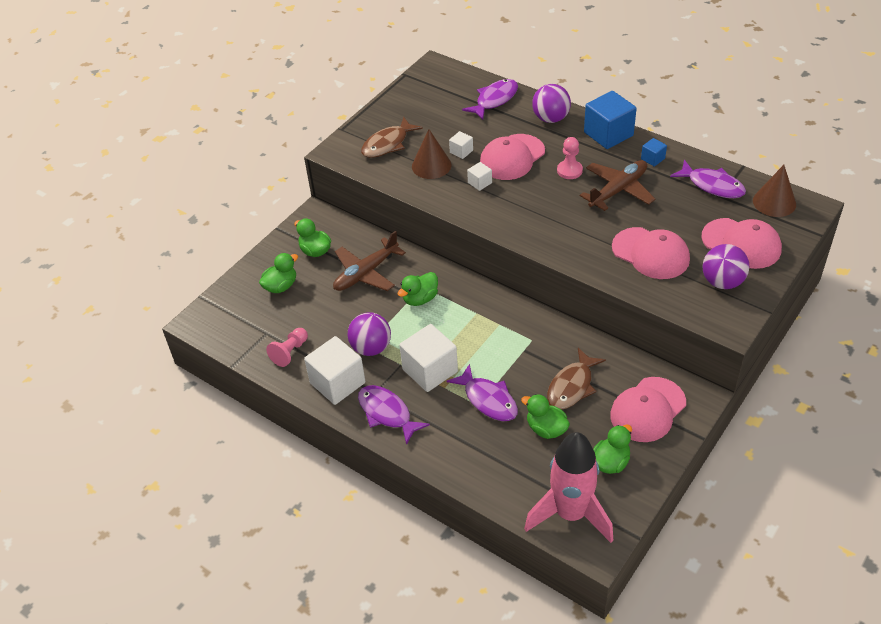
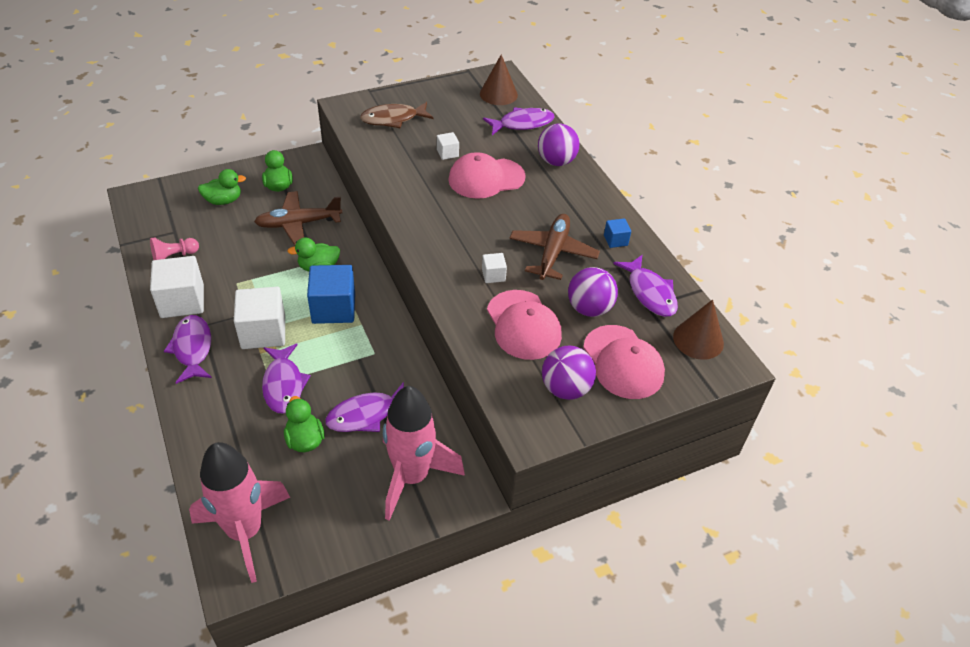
camera: 25 degrees right, 0 degrees up
purple ball [347,312,391,356] -> purple ball moved to [568,267,618,317]
brown cone [412,129,451,179] -> brown cone moved to [480,54,518,105]
white cube [467,162,492,191] -> white cube moved to [482,253,507,283]
brown fish [547,348,606,410] -> purple fish [325,382,404,432]
pink pawn [557,137,583,179] -> none
brown plane [580,160,655,211] -> brown plane turned 60 degrees counterclockwise [509,214,600,280]
blue cube [584,91,637,149] -> blue cube moved to [307,265,355,324]
green duck [593,425,632,474] -> none
pink cap [610,377,686,442] -> pink rocket [383,386,465,521]

